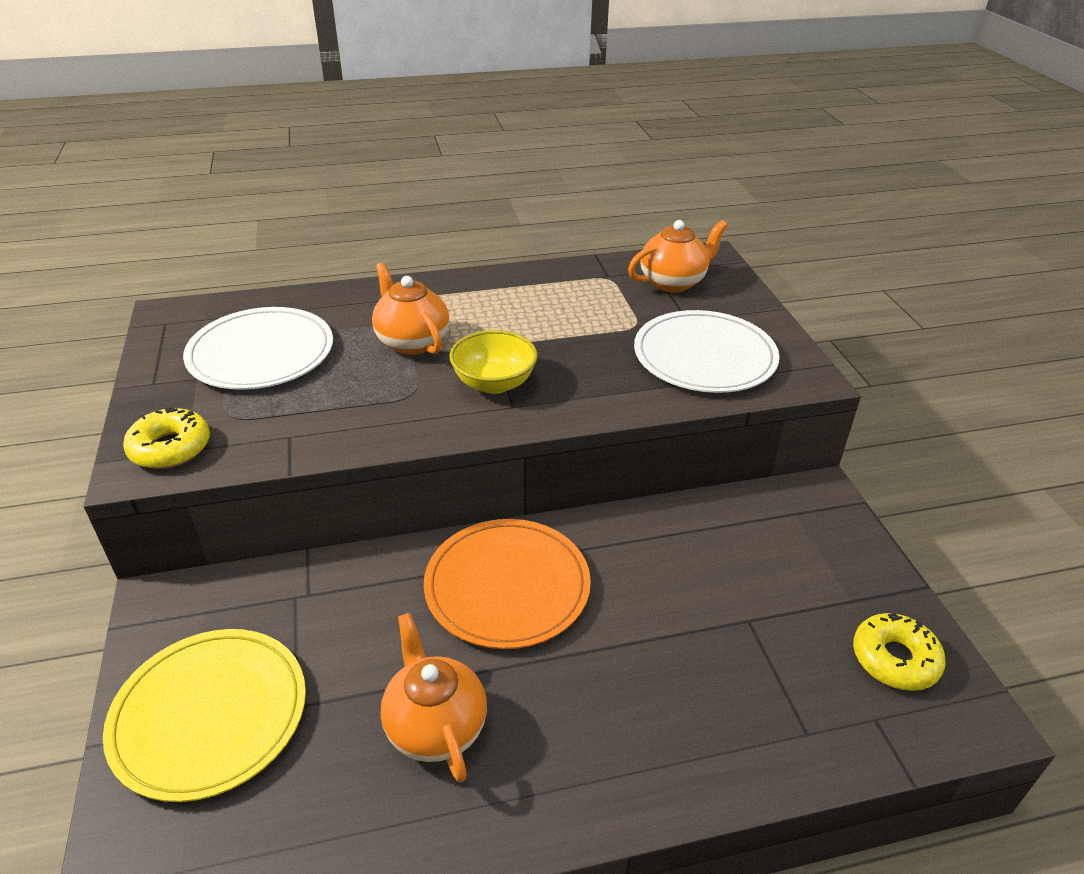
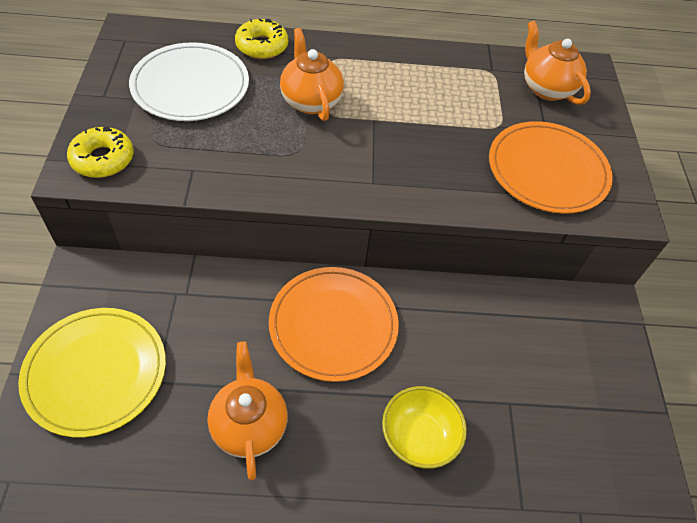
camera: 10 degrees right, 15 degrees up
yellow bowl [450,330,538,394] -> yellow bowl moved to [382,386,467,469]
orange teapot [628,220,728,293] -> orange teapot turned 105 degrees counterclockwise [524,21,591,105]
white plate [634,310,780,393] -> orange plate [489,121,613,214]
yellow donut [853,613,946,691] -> yellow donut moved to [235,19,288,59]

